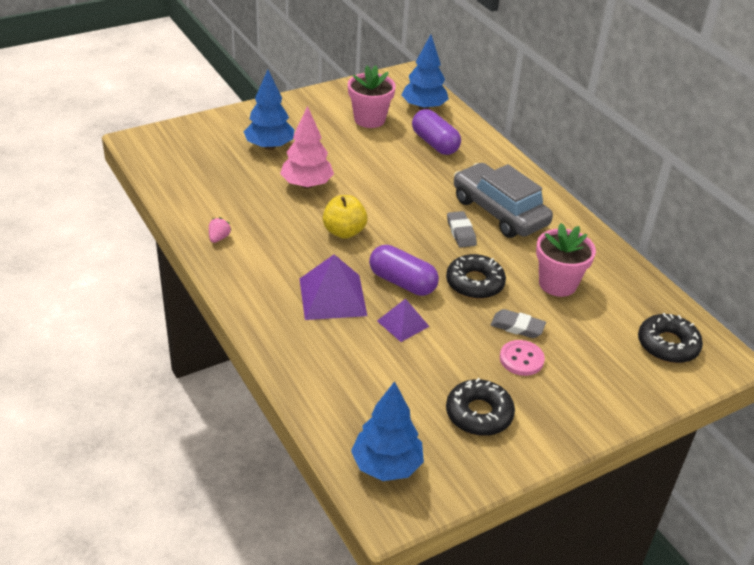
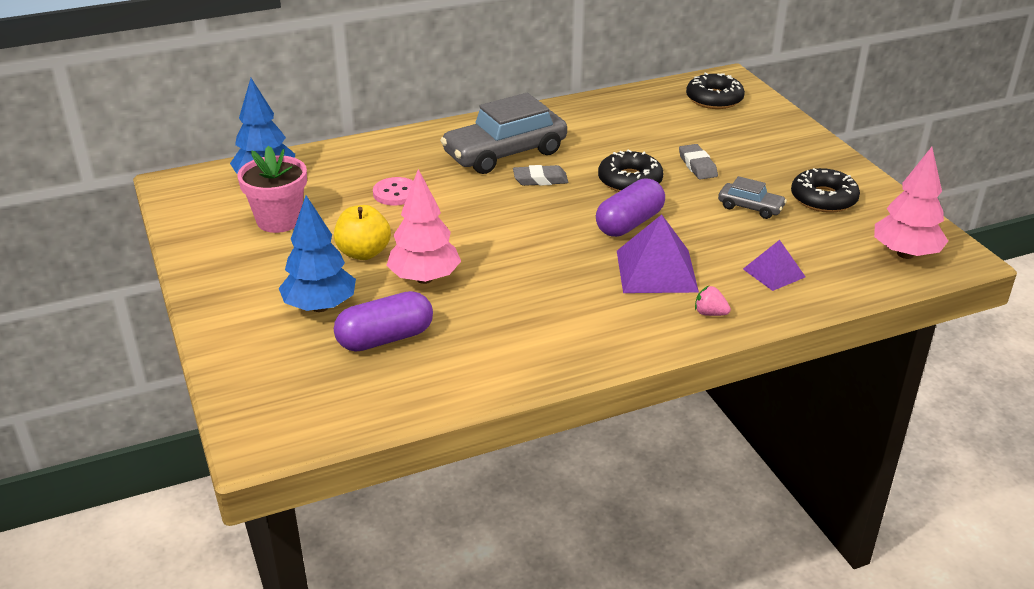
camera: 80 degrees left, 5 degrees down
pink strawberry [209,217,231,243] -> pink strawberry moved to [695,286,731,316]
yellow apple [323,195,367,239] -> yellow apple moved to [334,205,391,260]
blue tree [351,381,424,481] -> pink tree [874,147,948,259]
purple pyramid [377,298,430,342] -> purple pyramid moved to [743,240,806,291]
purple capsule [412,109,461,155] -> purple capsule moved to [334,291,433,352]
grey eraser [491,309,546,338] -> grey eraser turned 45 degrees counterclockwise [679,144,718,180]
pink button [500,340,545,376] -> pink button moved to [373,177,413,205]
pink flower pot [536,223,596,297] -> none
none -> grey car [718,176,787,219]

